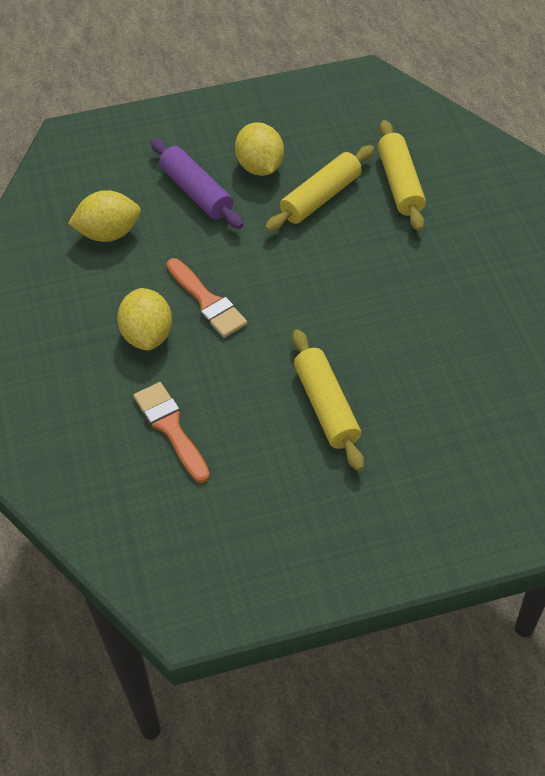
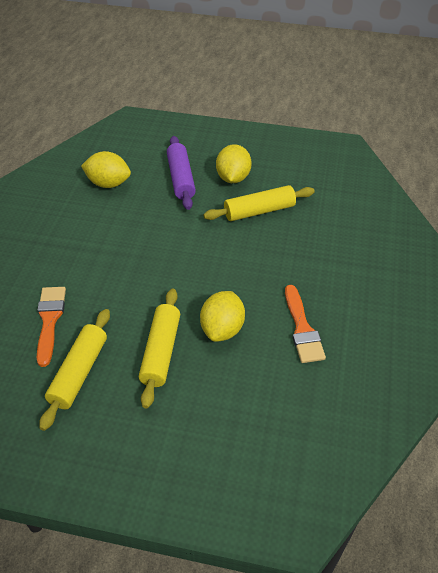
camera: 25 degrees right, 5 degrees down
yellow lemon [117,288,172,350] -> yellow lemon moved to [200,291,245,342]
orange brush [167,258,247,338] -> orange brush moved to [285,285,326,363]
yellow rolling pin [378,120,426,231] -> yellow rolling pin moved to [39,309,110,431]

